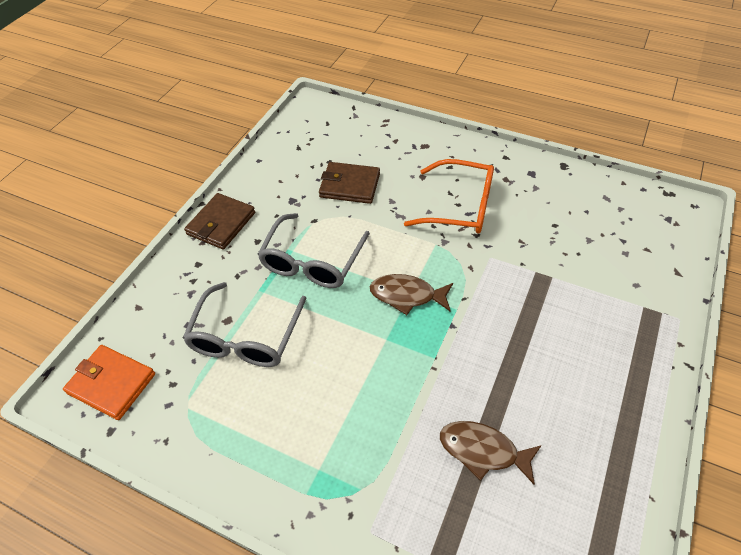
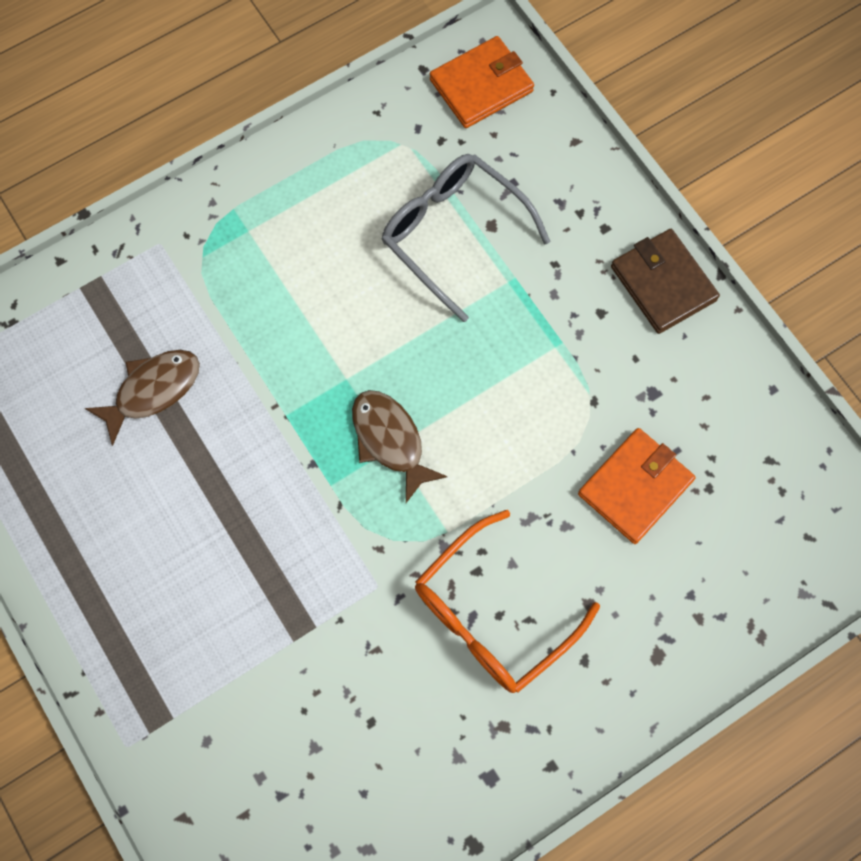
camera: 120 degrees right, 20 degrees up
grey glasses [257,213,370,288] -> none
brown wallet [319,162,380,204] -> orange wallet [578,428,696,544]
brown fish [370,274,453,315] -> brown fish turned 75 degrees counterclockwise [352,390,448,503]

